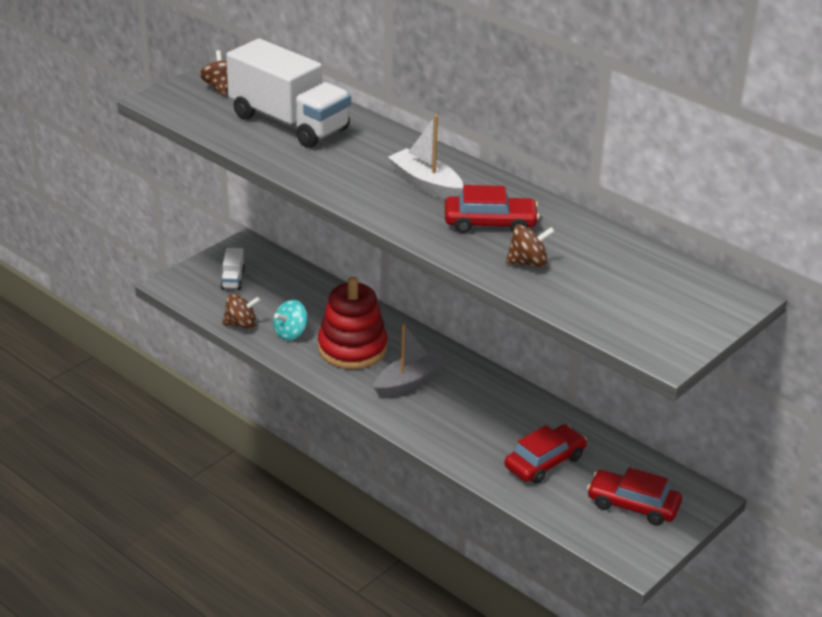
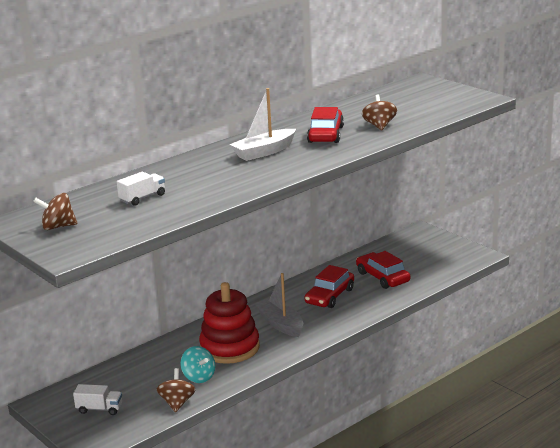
camera: 80 degrees left, 10 degrees down
white truck [226,38,351,148] -> white truck [117,172,165,206], size x0.40
red car [587,467,682,526] -> red car moved to [304,265,354,308]

